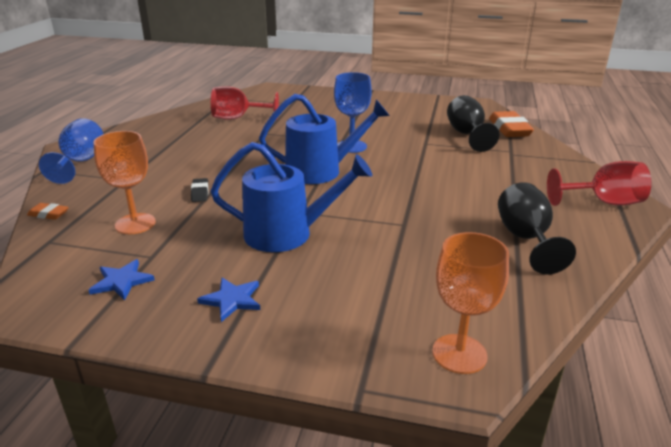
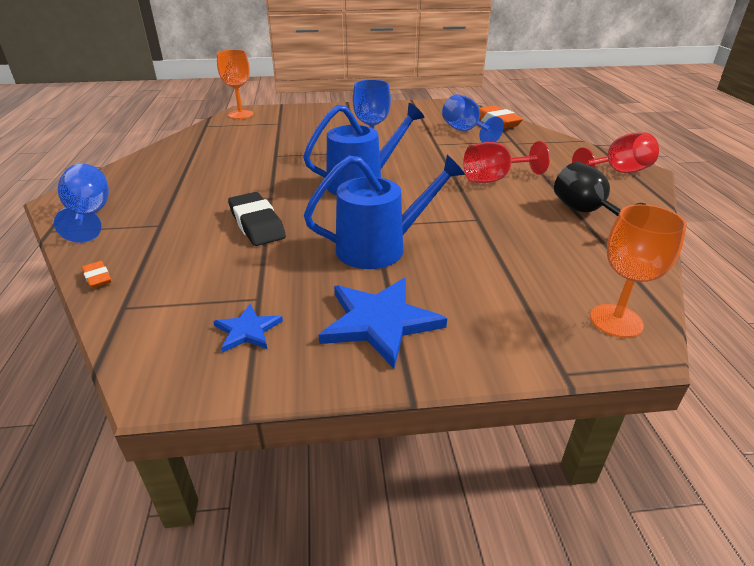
camera: 20 degrees left, 5 degrees up
orange eraser [27,203,69,220] -> orange eraser turned 60 degrees clockwise [82,261,112,289]
orange goblet [93,131,156,234] -> orange goblet moved to [217,50,254,119]
black eraser [191,178,209,202] -> black eraser [228,192,286,246], size x2.02
blue star [197,278,260,322] -> blue star [319,278,447,368], size x1.87
red goblet [211,86,279,120] -> red goblet moved to [464,141,550,183]
black goblet [447,95,499,152] -> blue goblet [442,94,504,143]

